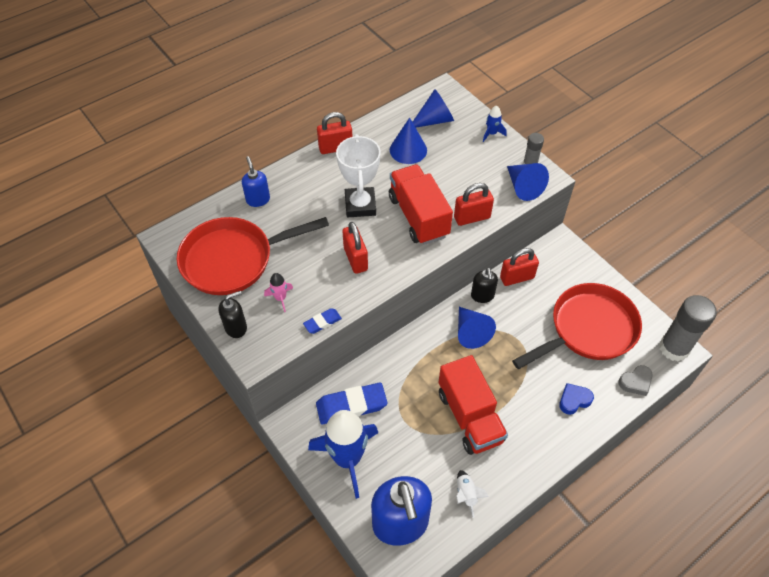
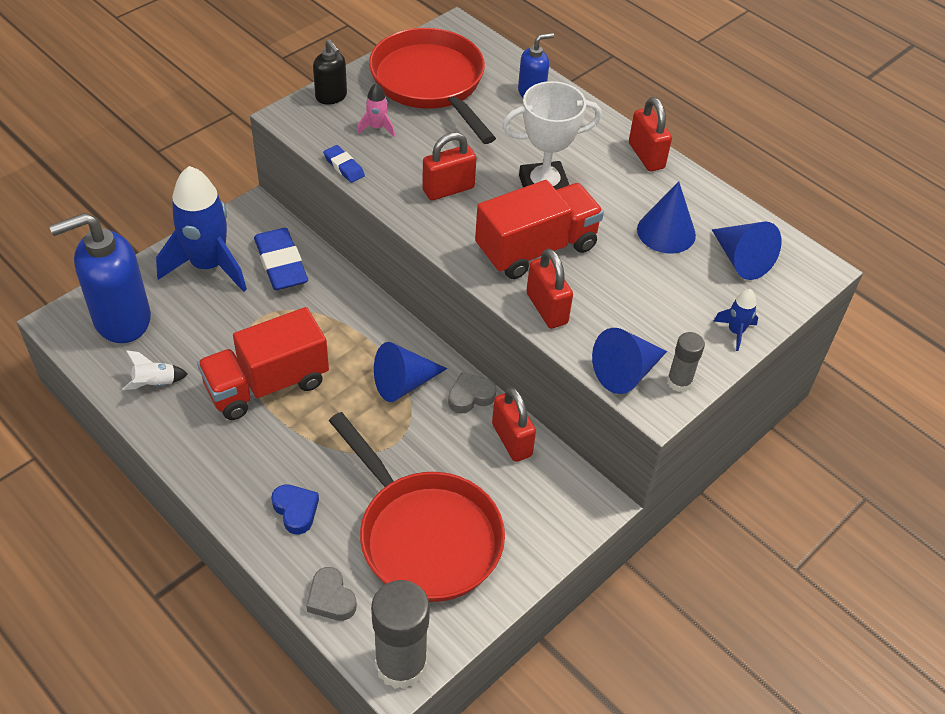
camera: 80 degrees right, 5 degrees down
black soap dispenser [471,267,498,303] -> grey heart [448,372,496,414]

